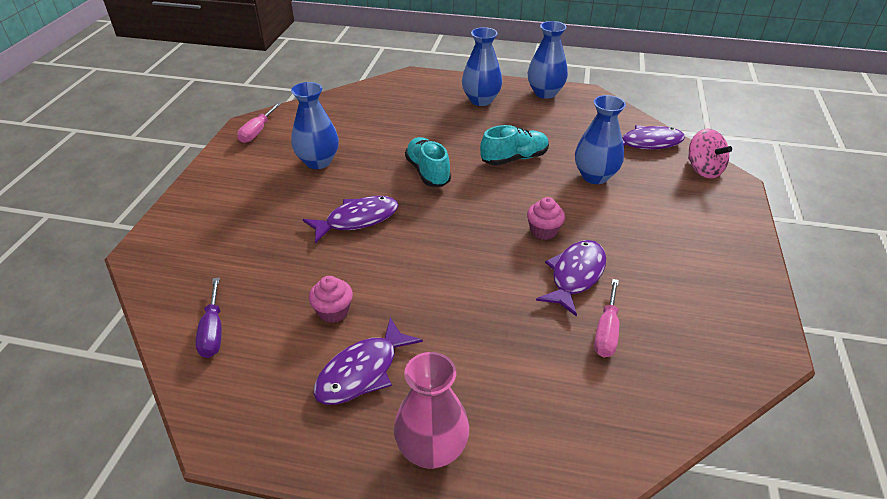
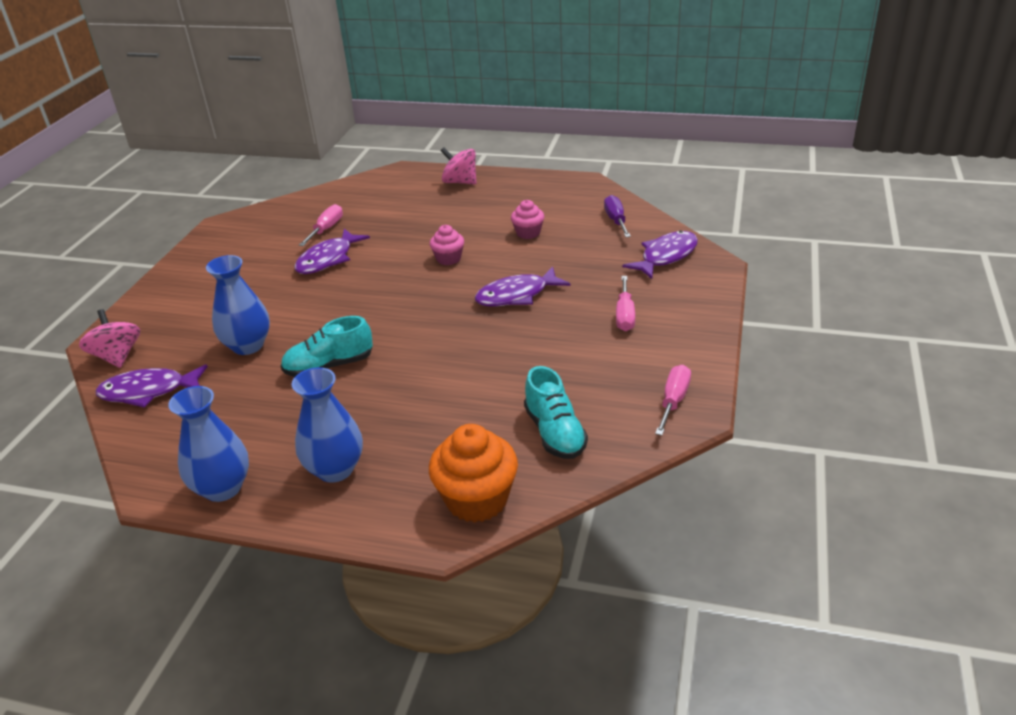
camera: 175 degrees left, 5 degrees down
blue vase [291,82,339,169] -> none
purple fish [313,317,423,405] -> purple fish moved to [622,230,698,279]
pink vase [394,352,469,469] -> pink spinning top [440,147,477,185]
turquoise shoe [405,137,451,187] -> turquoise shoe moved to [524,366,588,459]
pink cupcake [527,197,565,240] -> pink cupcake moved to [430,225,464,265]
none -> orange cupcake [429,424,518,523]
none -> pink screwdriver [616,276,635,331]

